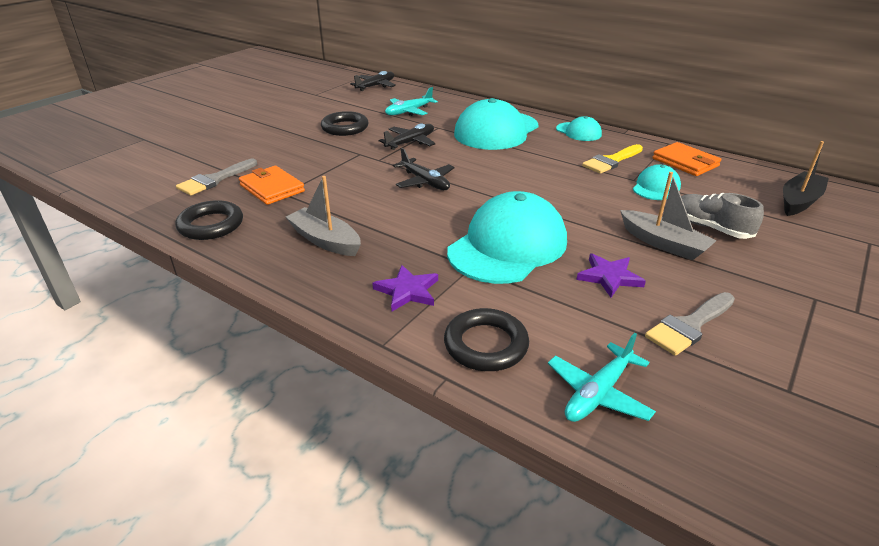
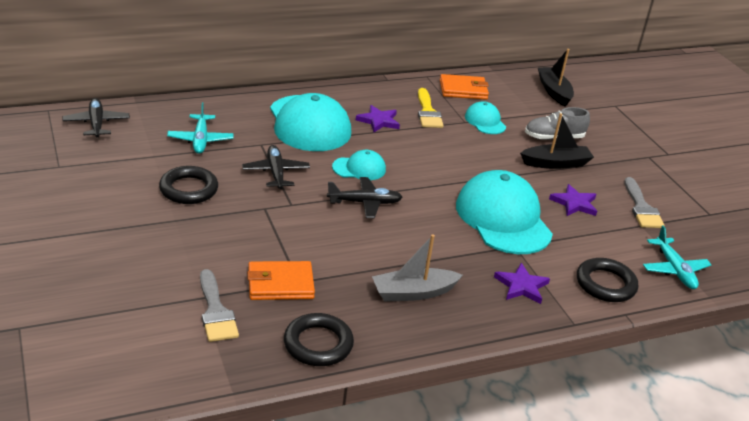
camera: 60 degrees left, 0 degrees up
turquoise cap [556,116,602,141] -> turquoise cap moved to [332,150,386,180]
grey boat [620,172,716,261] -> black boat [520,113,594,169]
none -> purple star [356,105,400,132]

